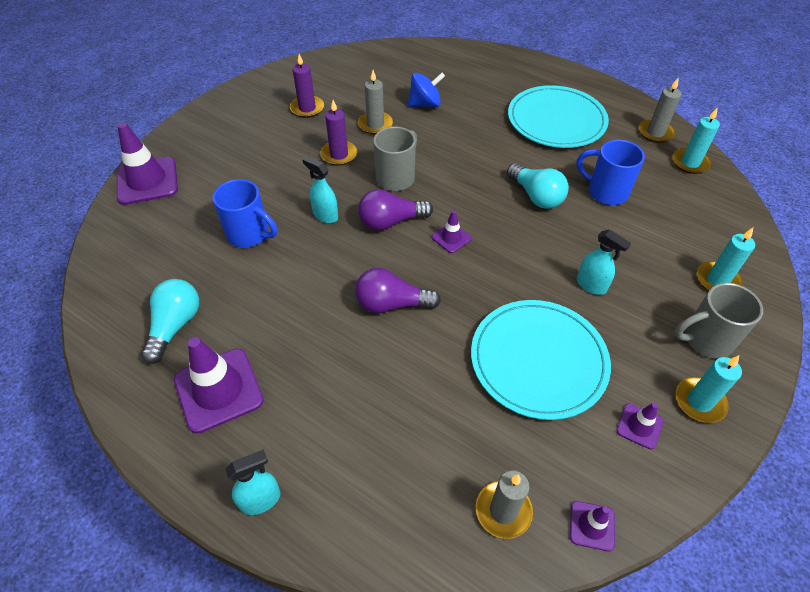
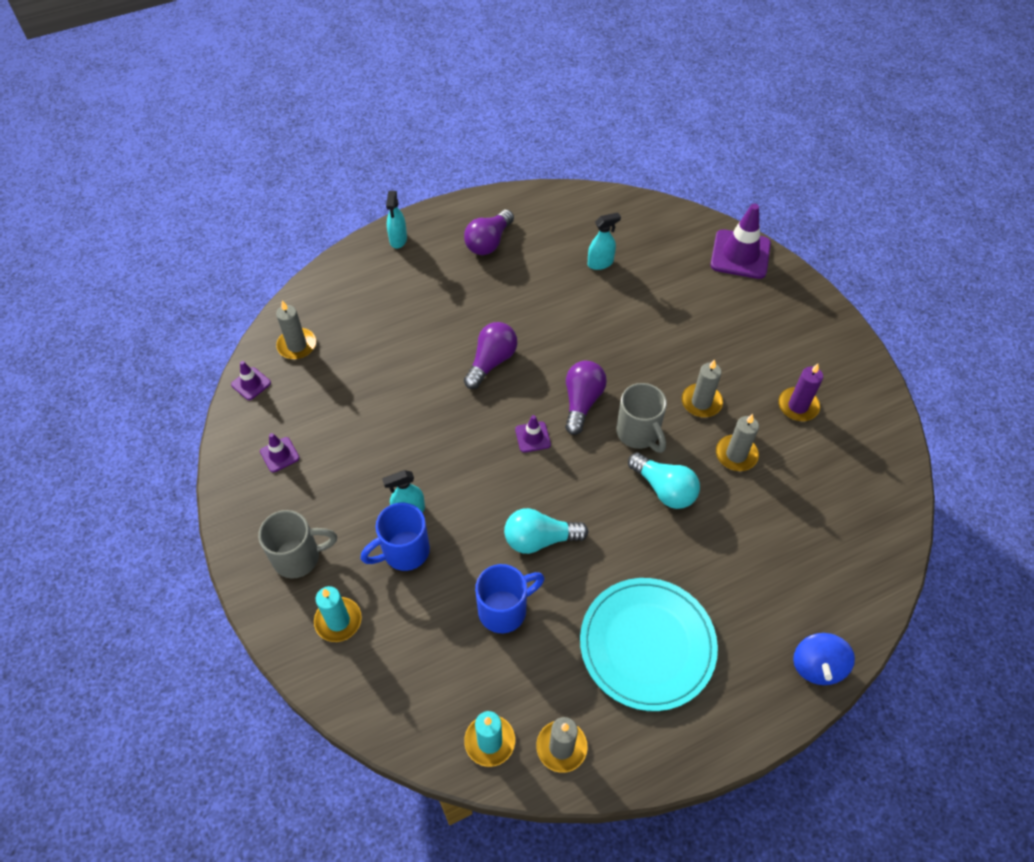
camera: 120 degrees right, 5 degrees up
turquoise light bulb [141,279,199,364] -> turquoise light bulb moved to [628,452,700,509]
purple traffic cone [174,337,264,434] -> purple light bulb [464,209,514,255]
blue mug [213,179,277,248] -> blue mug moved to [360,503,430,571]
turquoise spray bottle [303,156,338,223] -> turquoise spray bottle moved to [588,213,621,270]
purple candle [320,100,357,166] -> grey candle [682,359,723,417]
blue spinning top [408,73,445,107] -> blue spinning top moved to [793,633,855,685]
turquoise plate [471,300,611,420] -> none
grey mug [674,283,763,359] -> grey mug turned 60 degrees clockwise [258,510,337,579]
turquoise candle [676,355,742,423] -> none

